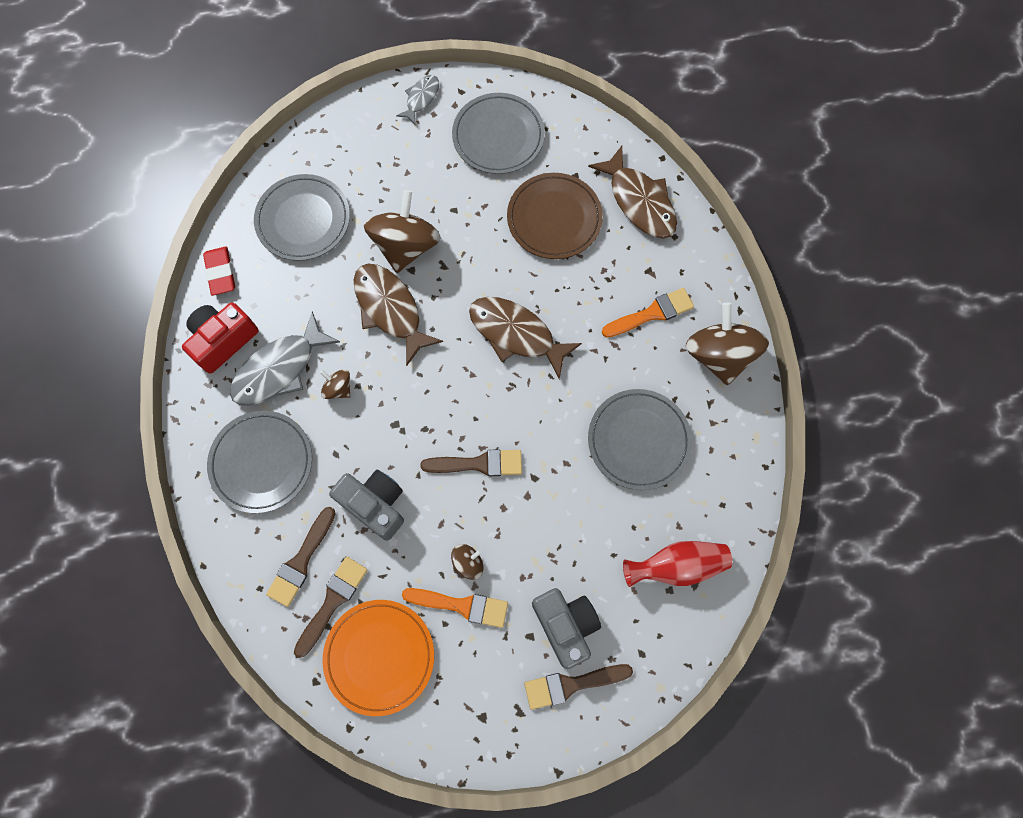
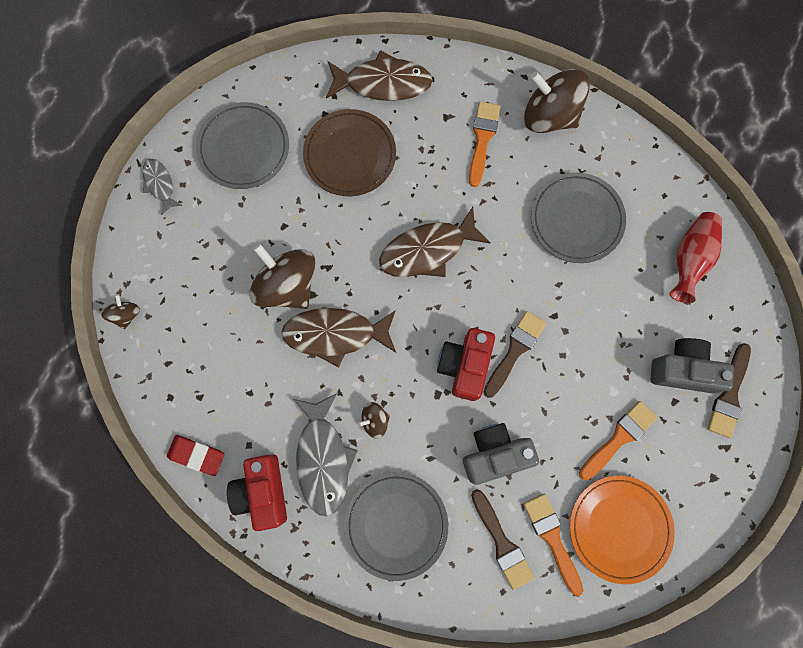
camera: 55 degrees left, 5 degrees up
grey plate [254,174,350,261] -> none
brown brush [294,557,368,658] -> orange brush [523,494,583,596]
brown spinning top [451,544,484,580] -> brown spinning top moved to [101,294,140,329]
none -> red camera [437,328,495,401]

